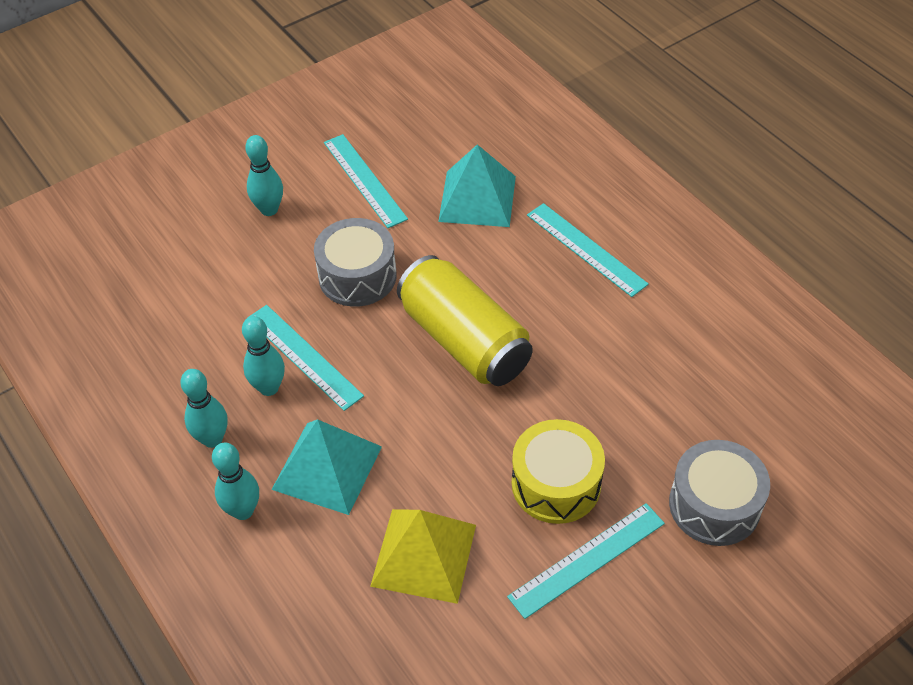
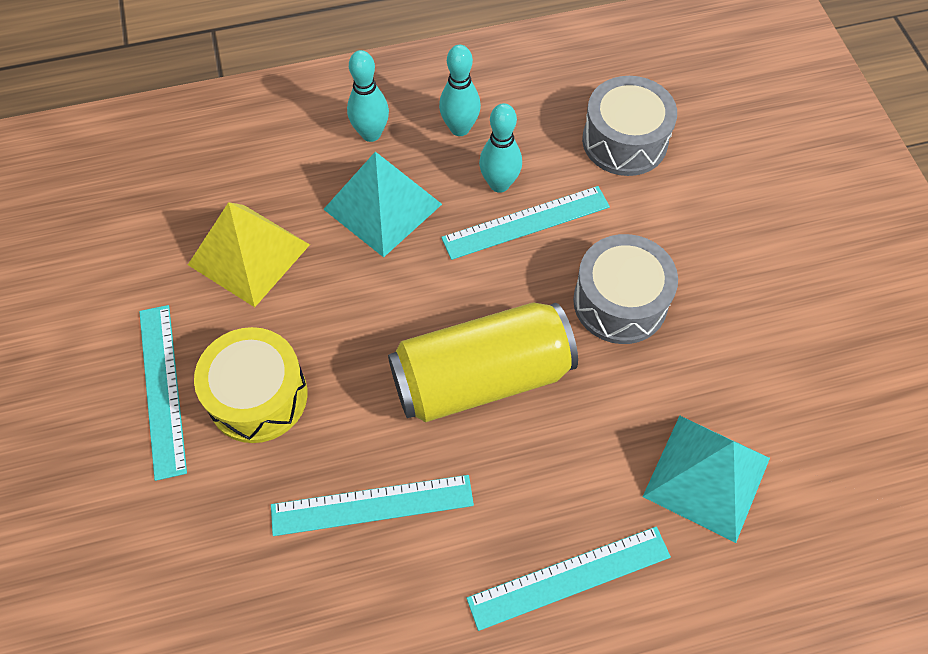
camera: 110 degrees right, 10 degrees up
turquoise bowling pin [245,135,283,216] -> none
turquoise ruler [324,134,408,228] -> turquoise ruler moved to [271,475,474,536]
grey drum [669,440,770,546] -> grey drum moved to [582,76,677,176]

